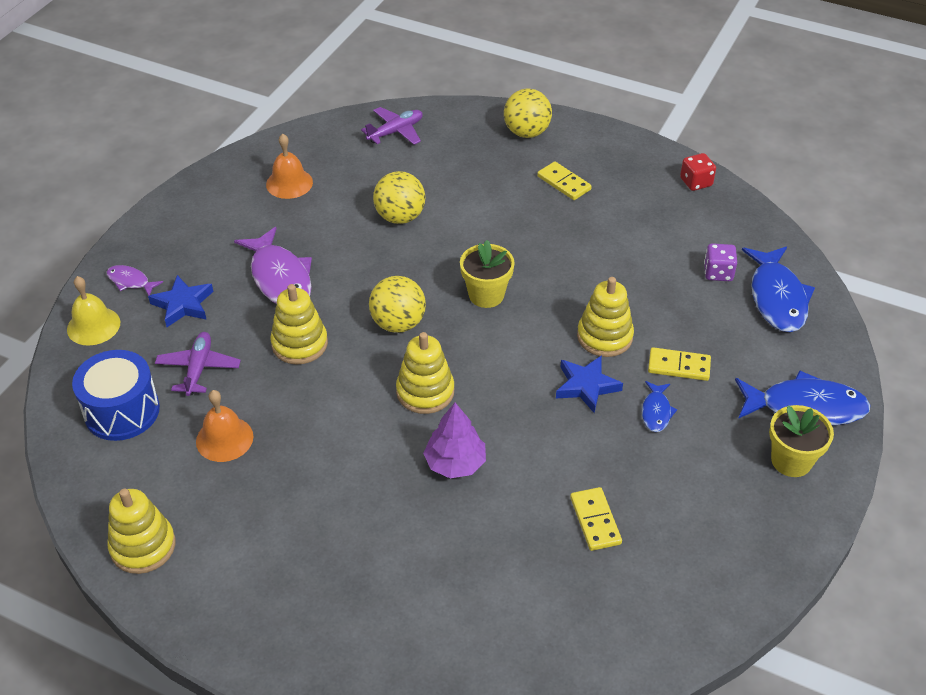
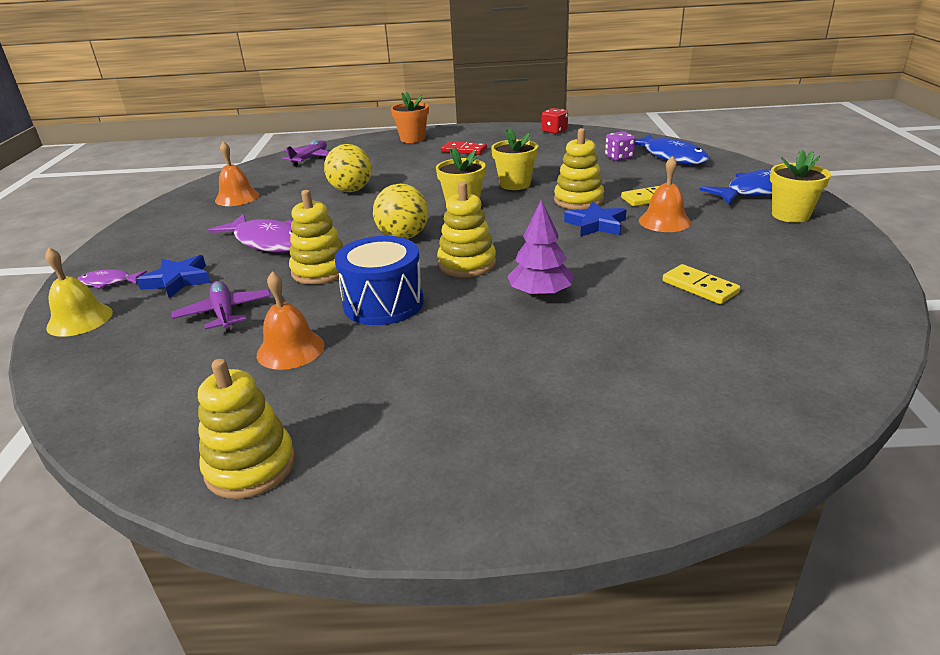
camera: 25 degrees left, 15 degrees down
blue drum [72,350,160,441] -> blue drum moved to [335,236,424,325]
yellow ball [504,88,552,138] -> orange flower pot [391,92,429,143]
yellow domino [537,162,592,200] -> red domino [441,141,487,155]
blue fish [642,381,677,432] -> orange bell [639,156,691,232]
none -> yellow flower pot [491,128,538,190]

